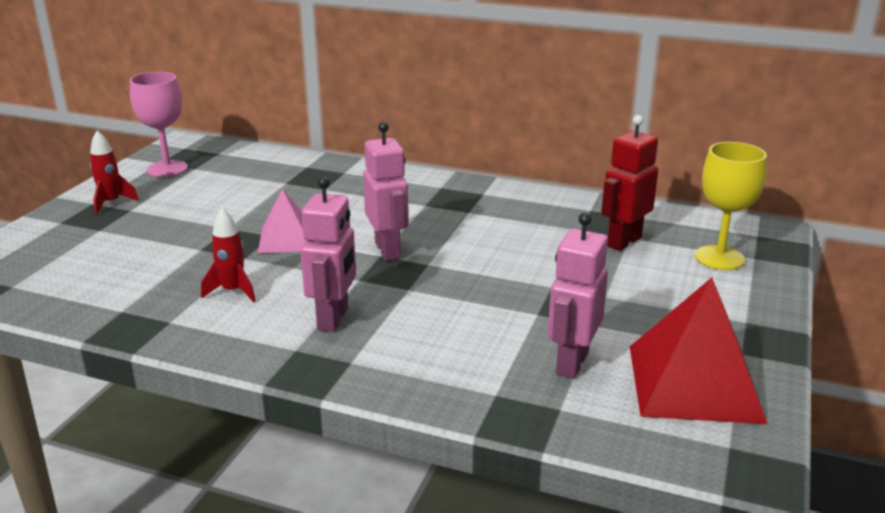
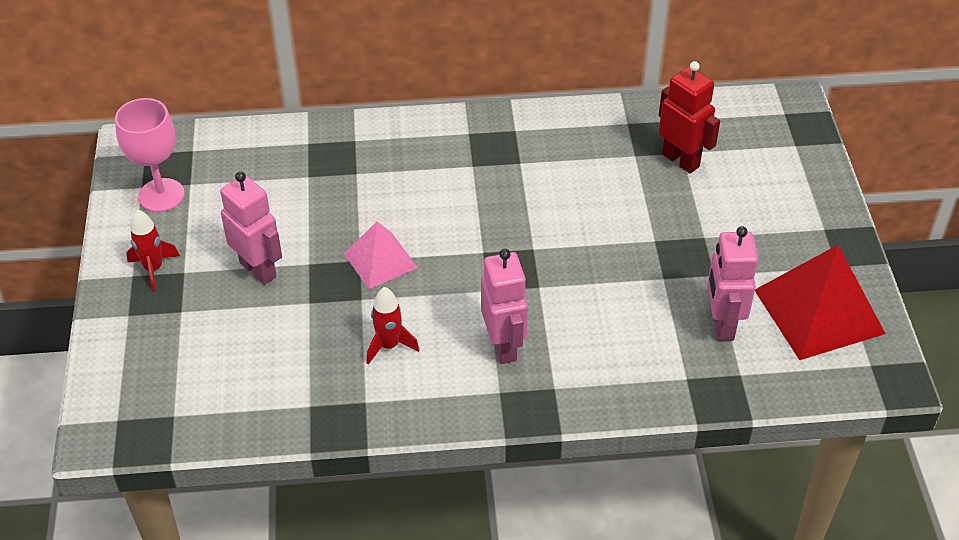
camera: 25 degrees left, 20 degrees up
pink robot [363,122,409,261] -> pink robot moved to [220,171,282,285]
red robot [601,115,658,251] -> red robot turned 120 degrees clockwise [659,61,720,173]
yellow goblet [695,142,767,270] -> none

